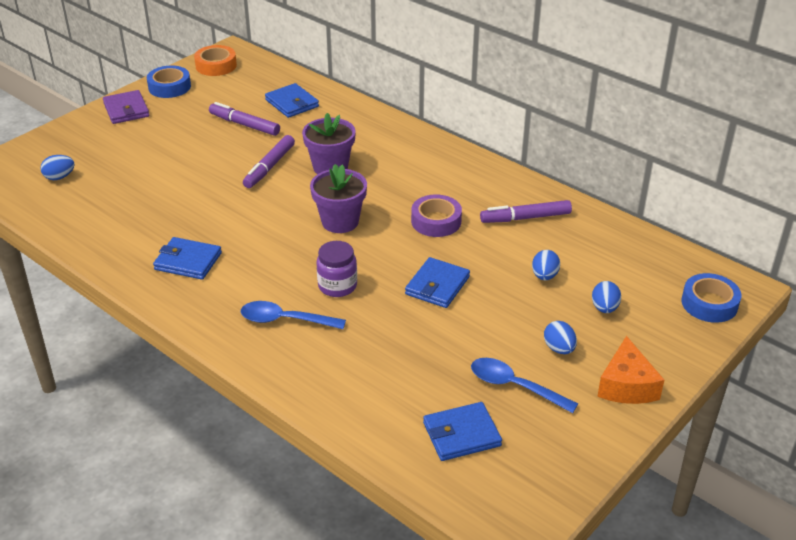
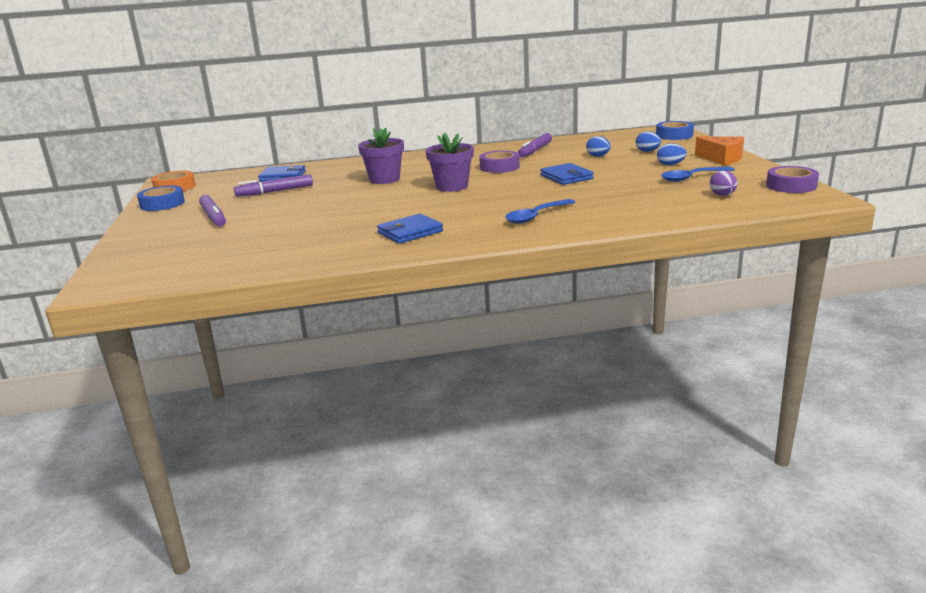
camera: 50 degrees left, 15 degrees down
blue egg [41,155,74,180] -> none
purple wallet [103,90,150,124] -> none
purple marker [243,135,295,188] -> purple marker moved to [199,195,226,226]
purple jar [317,241,357,297] -> none
blue wallet [423,402,502,461] -> purple egg [710,170,738,196]
none -> purple tape [766,166,819,193]

